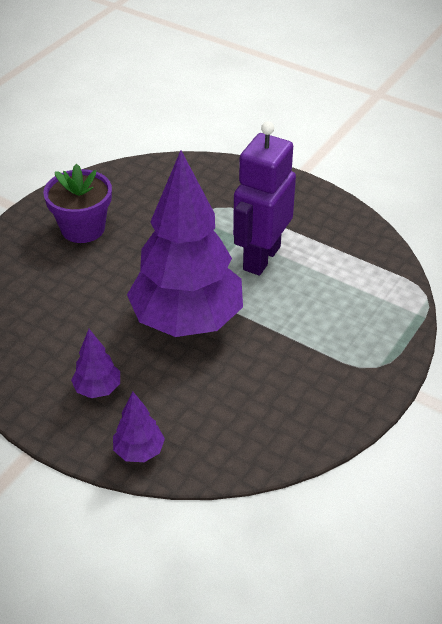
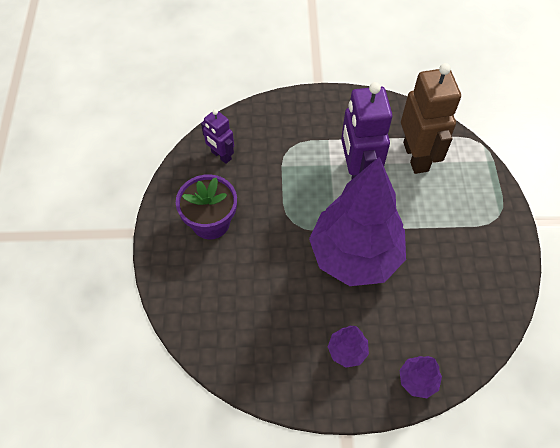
camera: 35 degrees left, 15 degrees up
none -> purple robot [201,109,234,164]
none -> brown robot [401,63,461,174]

